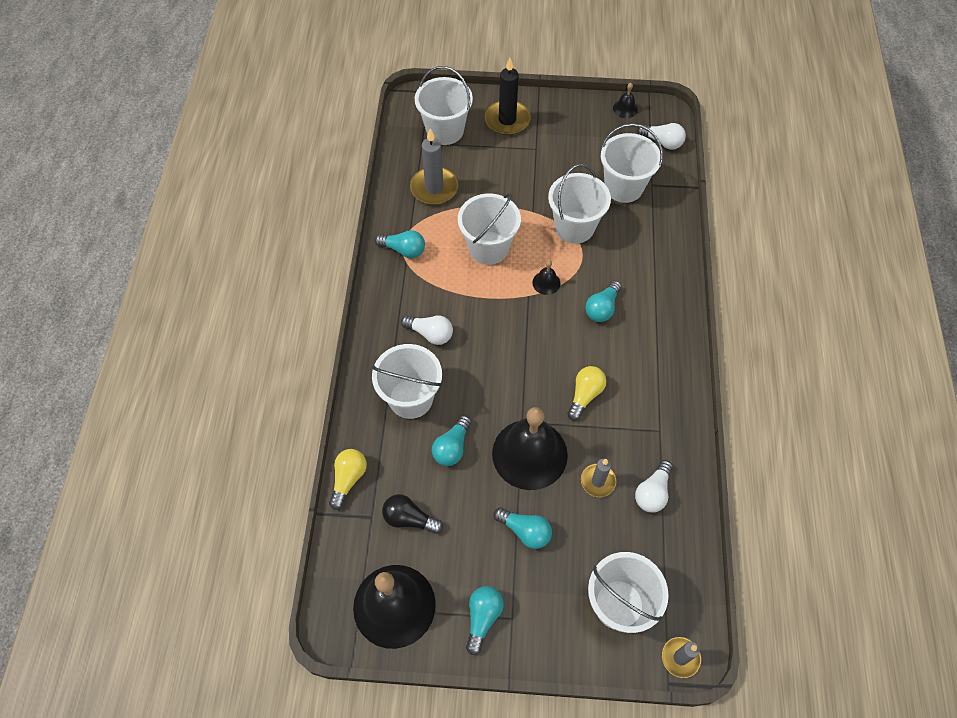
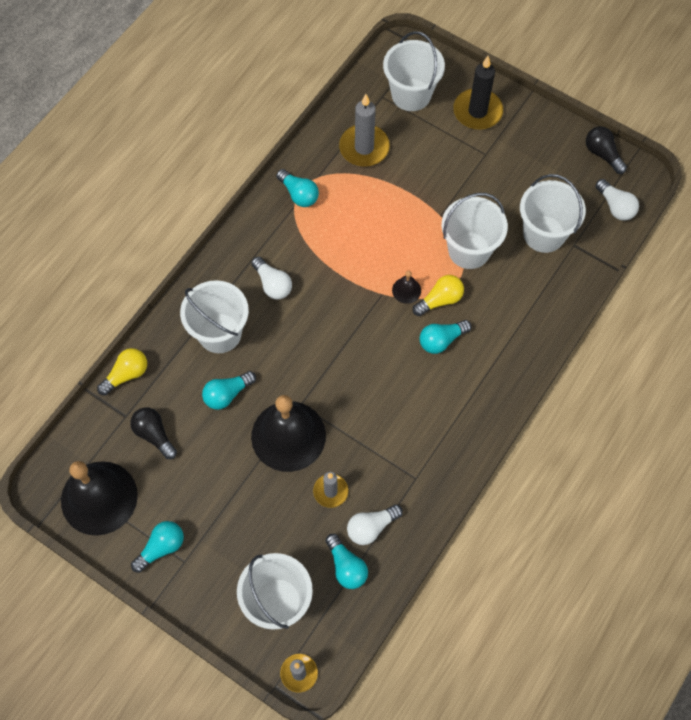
camera: 30 degrees right, 5 degrees up
white bucket [458,193,521,265] -> none
turquoise light bulb [494,507,552,549] -> turquoise light bulb moved to [325,534,368,589]
yellow light bulb [567,366,606,421] -> yellow light bulb moved to [413,275,464,316]
black bell [613,83,638,118] -> black light bulb [586,127,627,174]

